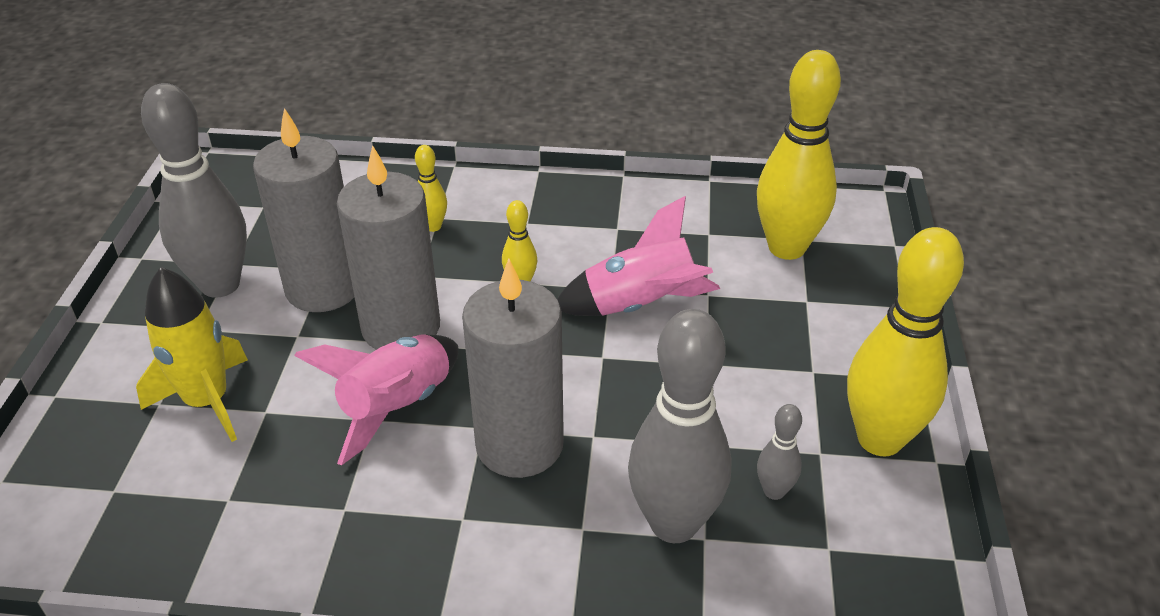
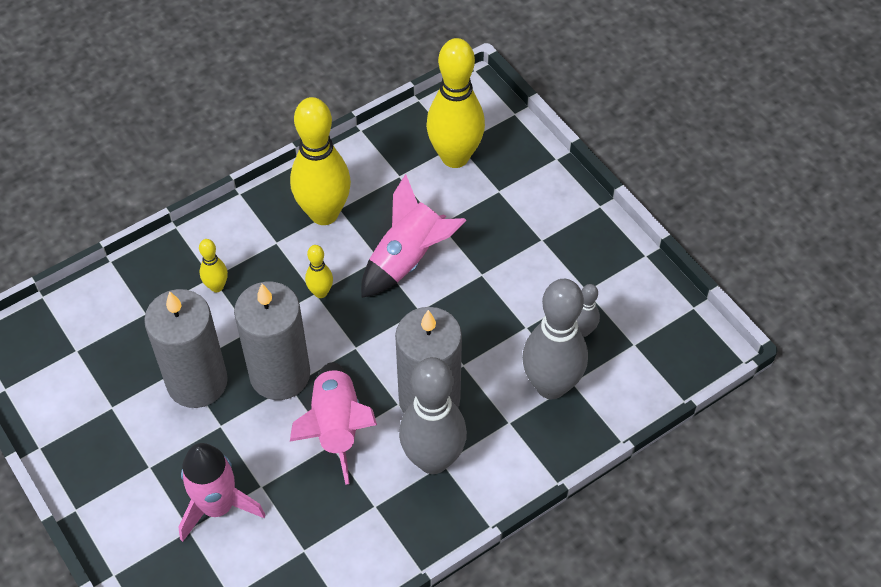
camera: 40 degrees left, 15 degrees up
yellow rocket [136,267,248,442] -> pink rocket [178,443,266,542]
grey bowling pin [141,83,247,298] -> grey bowling pin moved to [399,357,467,474]
yellow bowling pin [847,227,964,456] -> yellow bowling pin moved to [290,97,351,225]

